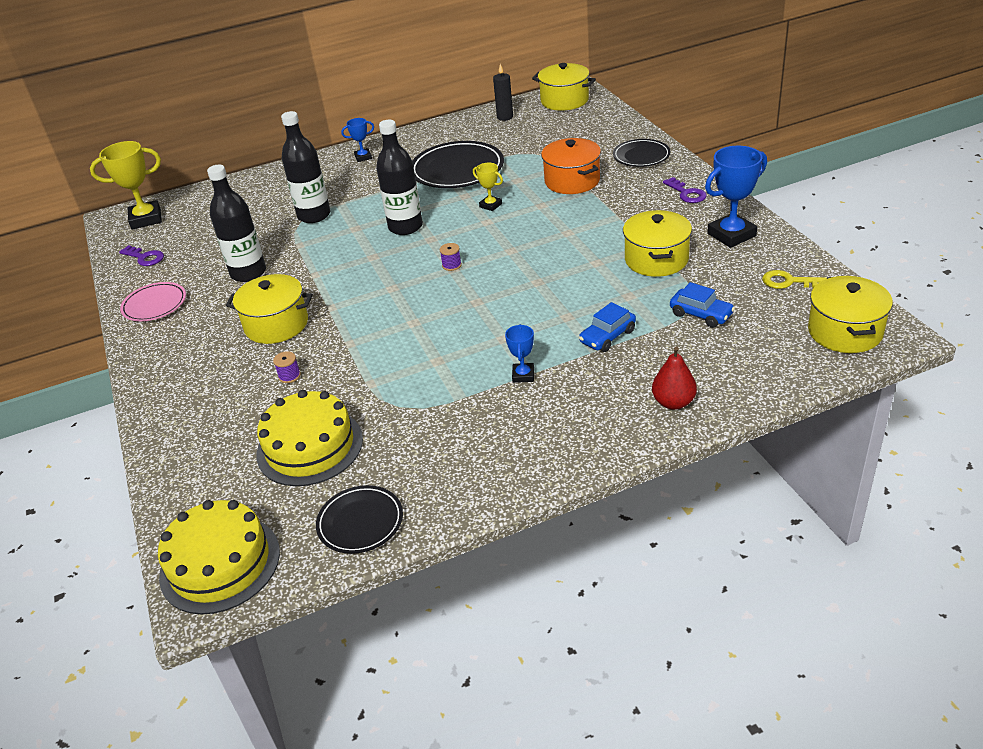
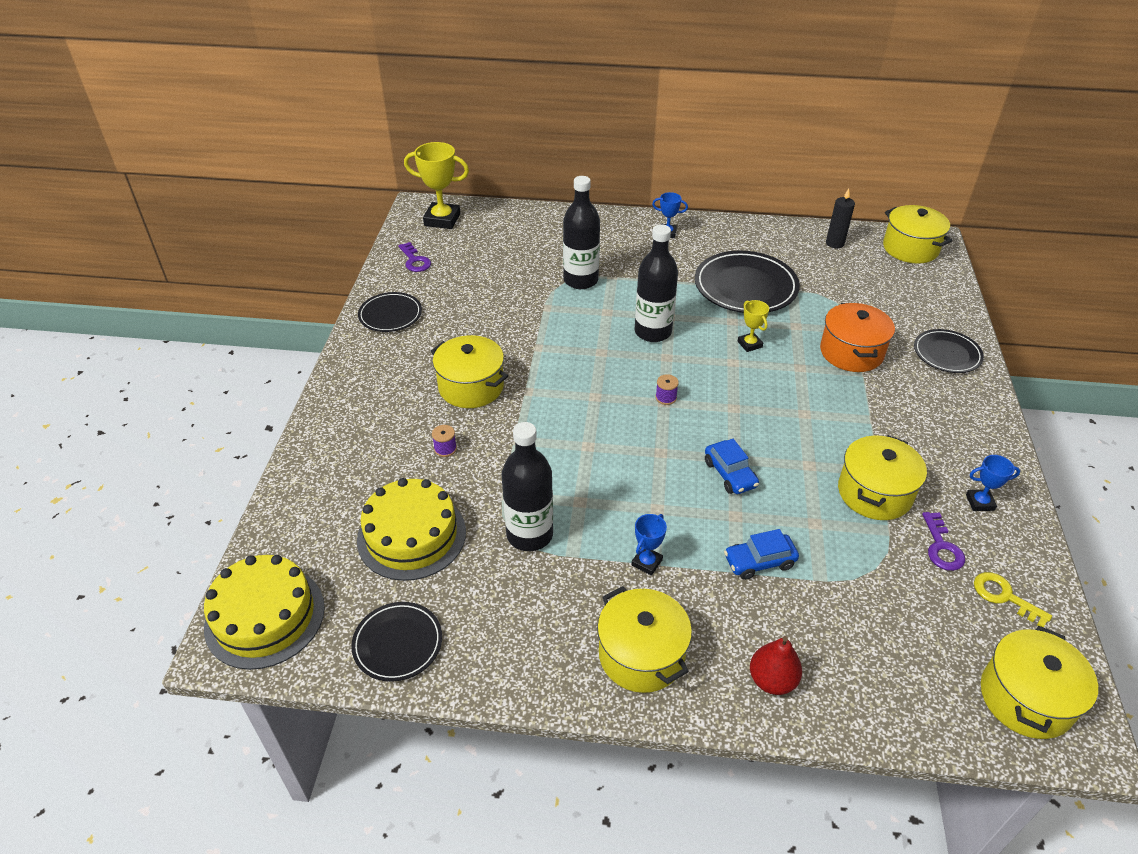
camera: 25 degrees right, 5 degrees up
pink plate [120,282,186,321] -> black plate [358,292,422,332]
black bottle [207,165,266,282] -> black bottle moved to [502,422,553,551]
purple key [663,177,707,203] -> purple key moved to [922,512,965,571]
blue car [670,282,735,328] -> blue car moved to [705,439,759,494]
blue trophy [705,146,767,248] -> blue trophy [966,455,1020,511], size x0.53
none -> yellow pot [597,586,692,693]

